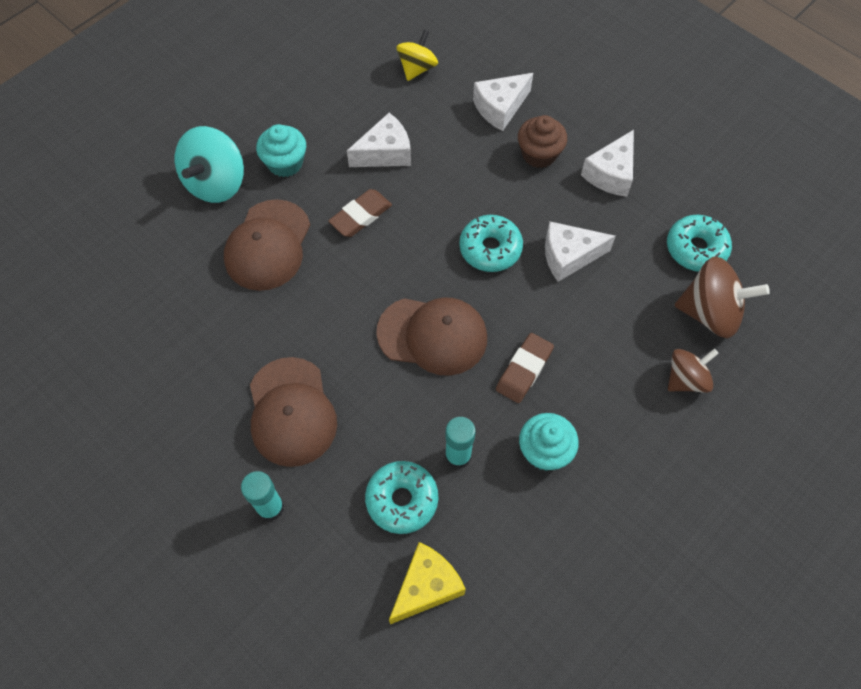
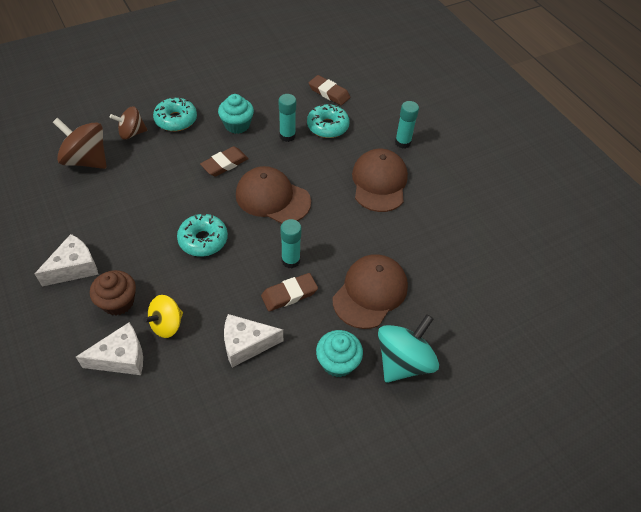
camera: 165 degrees left, 10 degrees down
yellow cheese [389,542,466,624] -> brown eraser [309,75,350,106]
yellow spinning top [397,30,438,81] -> yellow spinning top moved to [143,295,183,338]
white cheese [545,221,616,282] -> none
turquoise donut [667,215,732,272] -> turquoise donut moved to [153,97,197,131]
none -> turquoise glue stick [281,219,301,268]

